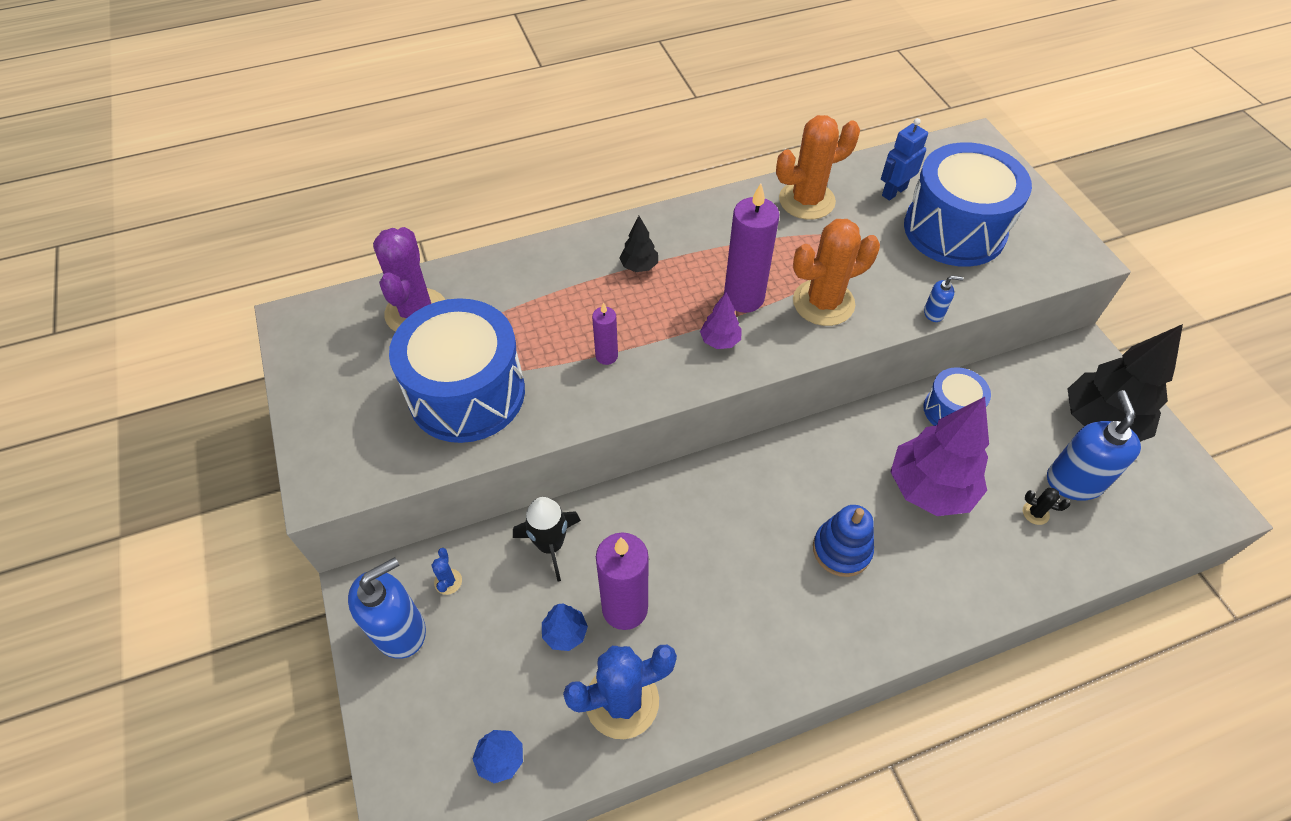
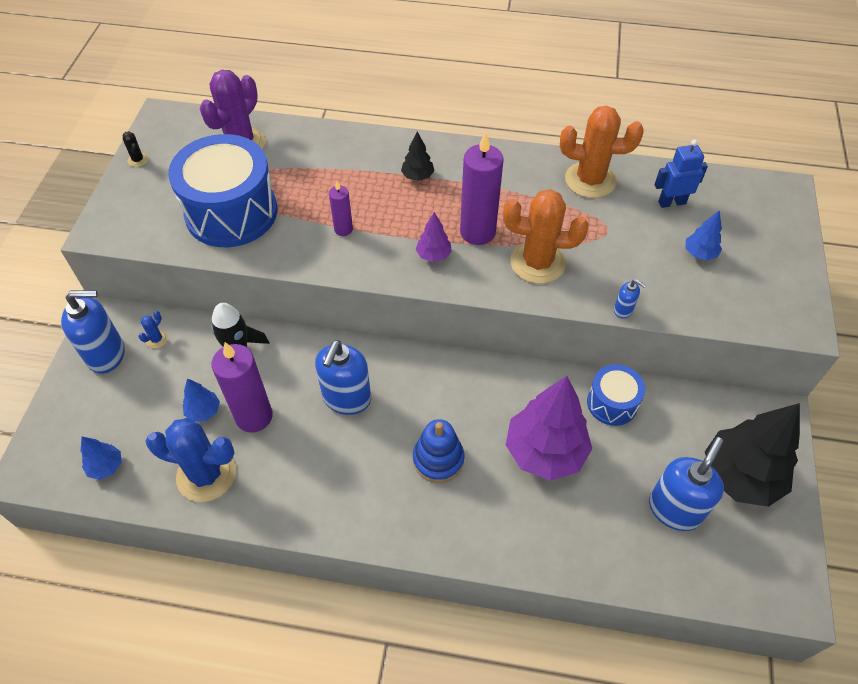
camera: 30 degrees right, 0 degrees up
blue drum [904,142,1032,267] -> blue tree [685,210,722,260]
black cactus [1023,488,1071,525] -> black cactus moved to [123,131,148,167]
none -> blue soap dispenser [315,340,371,415]

